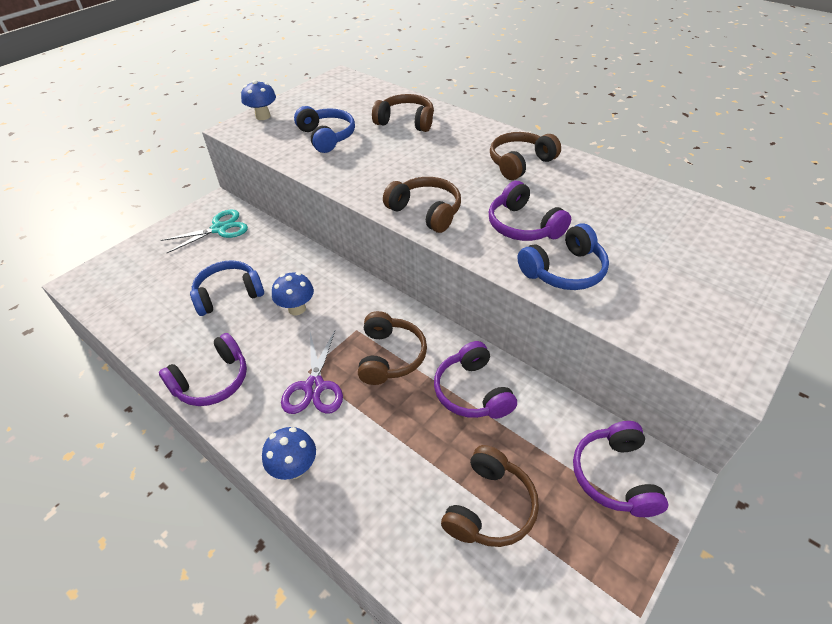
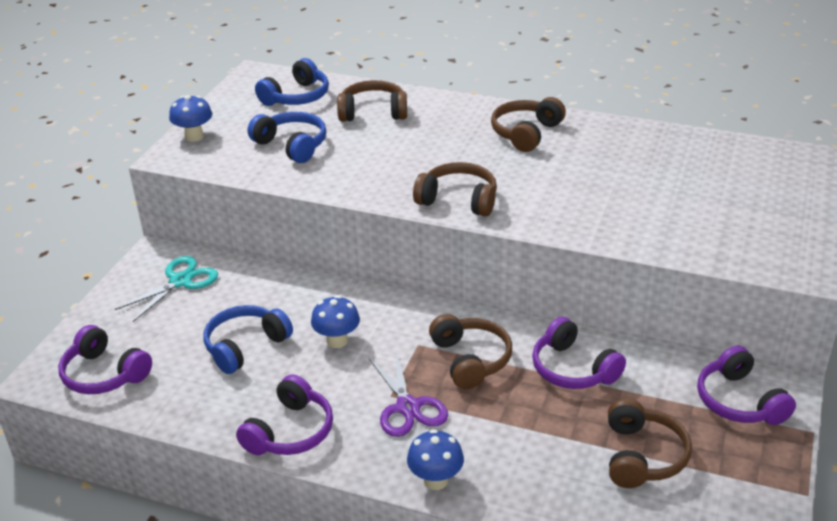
camera: 20 degrees left, 10 degrees down
purple headphones [489,181,571,241] -> purple headphones moved to [58,325,152,394]
blue headphones [518,223,609,290] -> blue headphones moved to [255,58,329,106]

